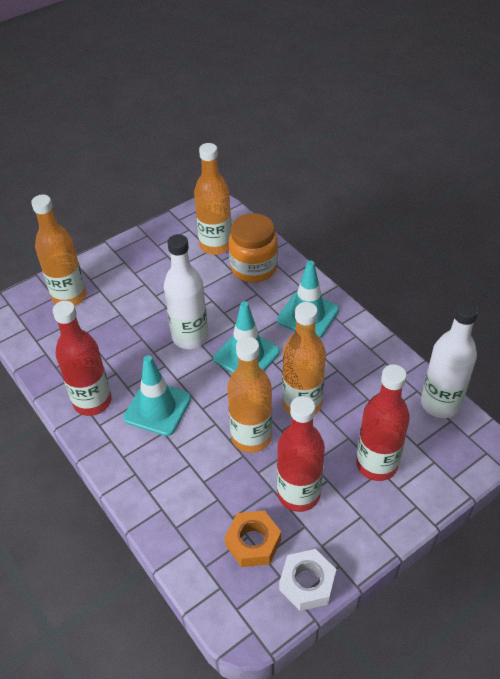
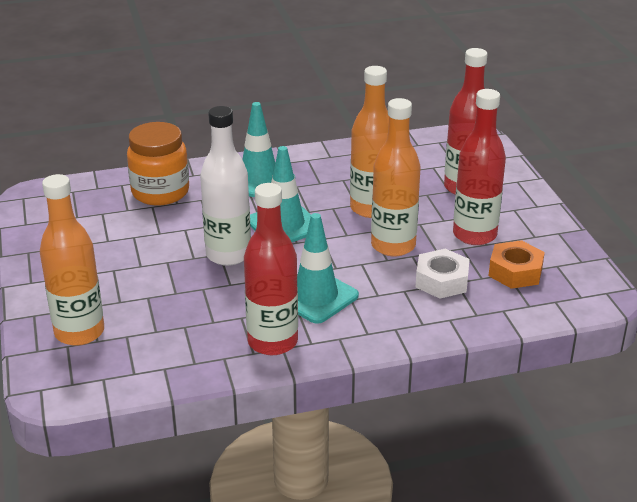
camera: 70 degrees left, 15 degrees down
orange bottle [194,143,232,255] -> none
white nut [279,549,337,611] -> white nut moved to [416,249,470,299]
white bottle [421,301,479,418] -> none

